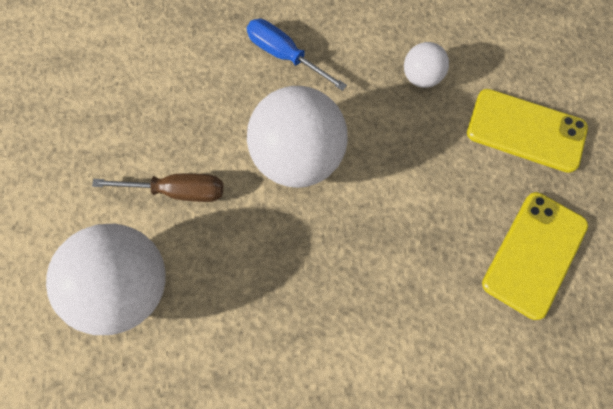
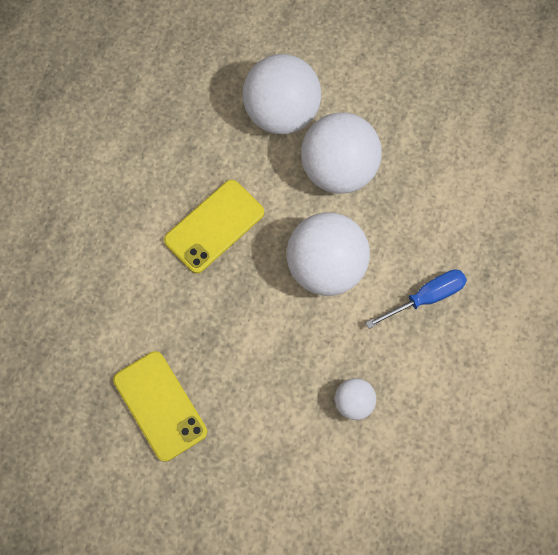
camera: 115 degrees right, 0 degrees up
brown screwdriver [92,173,223,202] -> white ball [301,112,382,194]
yellow phone [467,89,588,173] -> yellow phone moved to [164,180,264,273]

